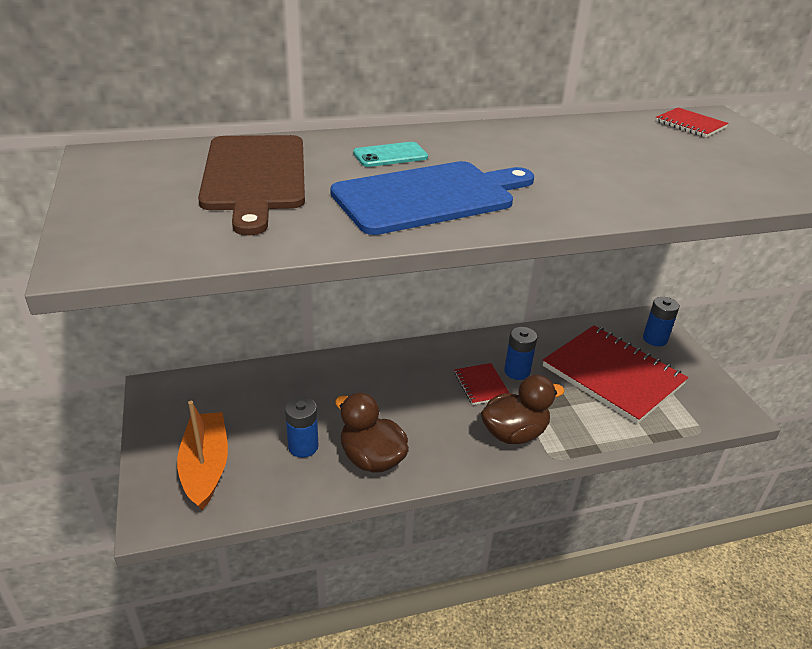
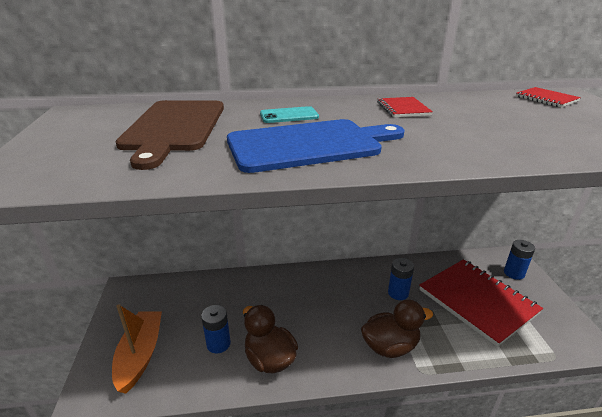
camera: 10 degrees right, 5 degrees down
red notebook [454,363,509,405] -> red notebook moved to [377,97,433,117]

